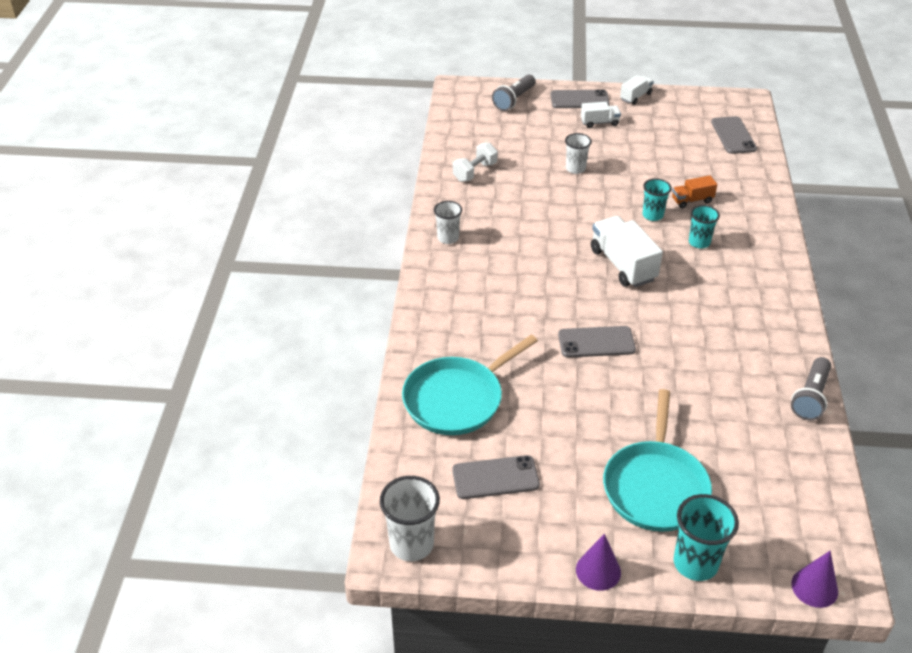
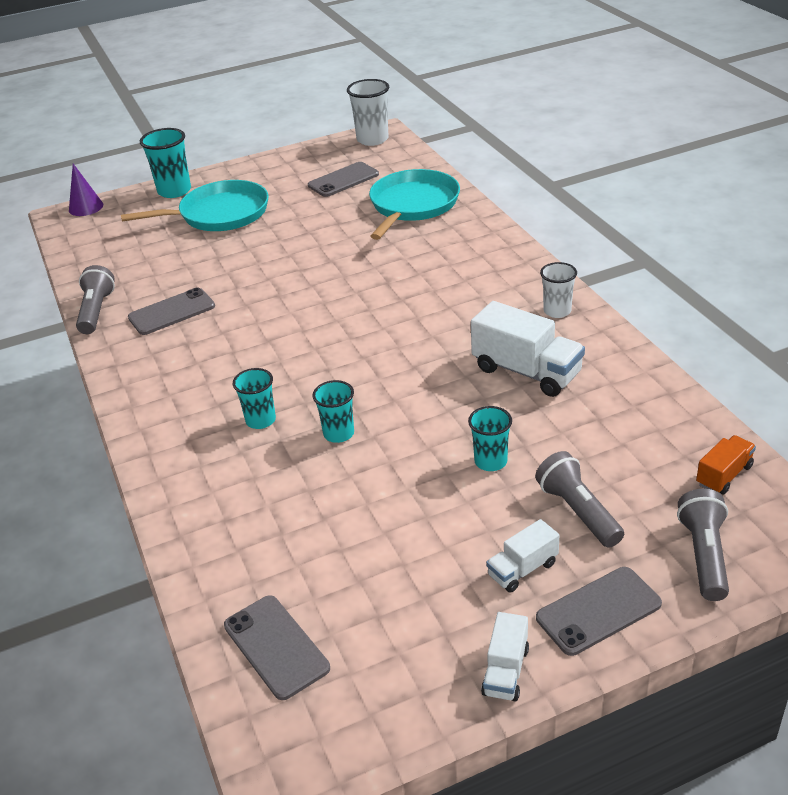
camera: 155 degrees right, 5 degrees down
white dumbbell [453,143,498,182] -> none
grey phone [558,326,636,358] -> grey phone moved to [128,288,215,335]
white cup [565,133,592,174] -> turquoise cup [468,406,512,471]
purple cone [576,534,621,591] -> none
white truck [591,216,663,287] -> white truck moved to [471,301,585,397]
turquoise pan [603,389,712,532] -> turquoise pan turned 90 degrees clockwise [121,180,269,231]
orange truck [672,175,717,208] -> orange truck moved to [696,435,756,494]
none -> grey flashlight [535,451,624,548]

